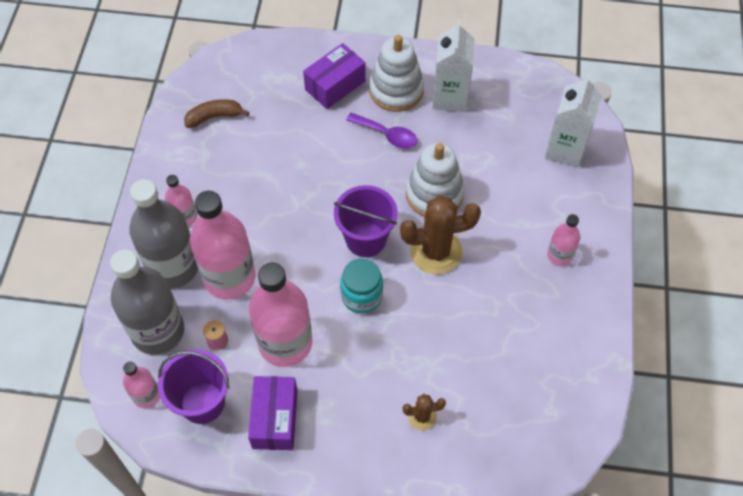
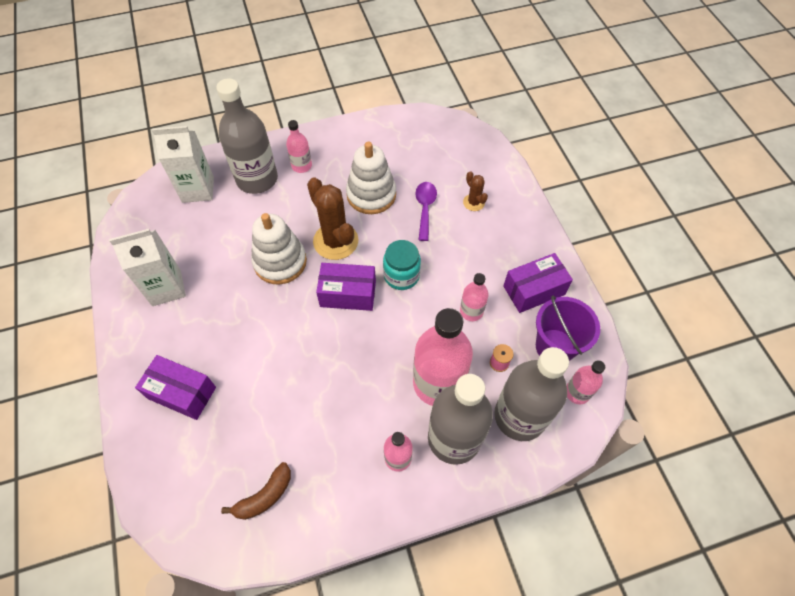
camera: 115 degrees left, 0 degrees up
brown banana [184,99,249,128] -> brown banana turned 90 degrees counterclockwise [221,462,291,520]
pink bottle [249,263,312,367] -> pink bottle [460,273,489,321], size x0.50
purple bucket [334,185,398,257] -> purple box [316,263,376,311]
purple spoon [346,113,418,149] -> purple spoon moved to [415,182,437,241]
white stacking toy [369,35,424,112] -> white stacking toy moved to [346,142,396,214]
none -> grey bottle [216,78,278,194]

